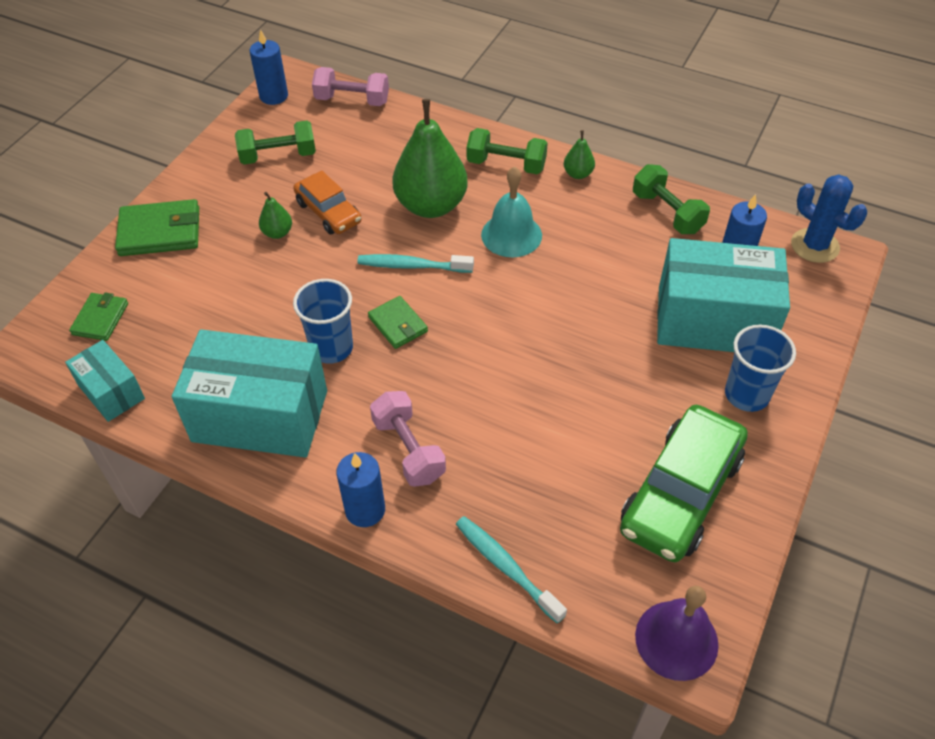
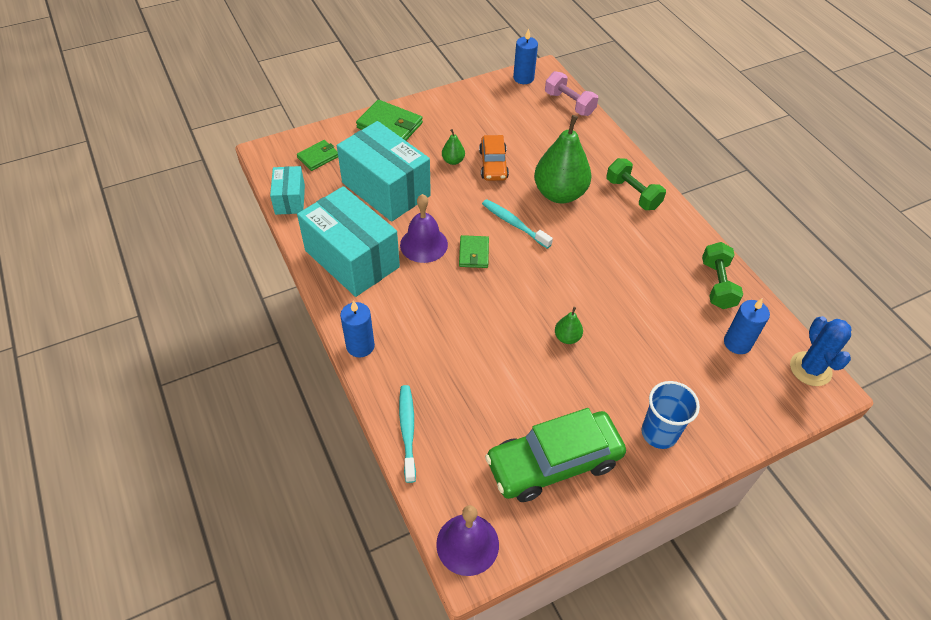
camera: 35 degrees right, 0 degrees up
green dumbbell [235,121,316,164] -> none
blue cup [293,279,353,364] -> purple bell [400,194,448,263]
pink dumbbell [370,391,446,487] -> none
turquoise bell [481,166,542,257] -> none
green pear [564,130,595,179] -> green pear moved to [555,307,583,344]
turquoise box [657,238,790,352] -> turquoise box moved to [337,121,431,222]

